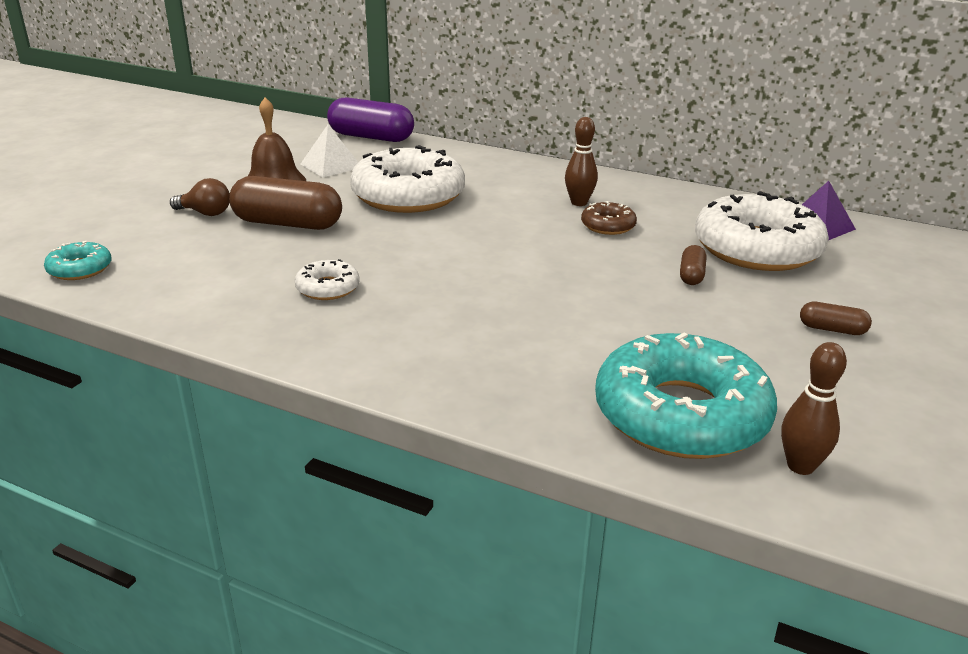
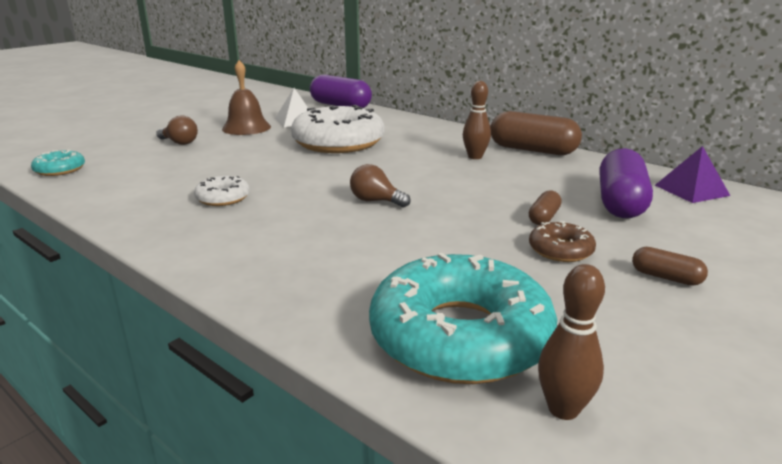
camera: 15 degrees right, 5 degrees down
brown capsule [229,176,342,230] -> brown capsule moved to [490,111,582,155]
brown donut [581,201,637,235] -> brown donut moved to [529,221,596,262]
white donut [695,191,829,271] -> purple capsule [599,148,653,218]
none -> brown light bulb [350,164,411,208]

